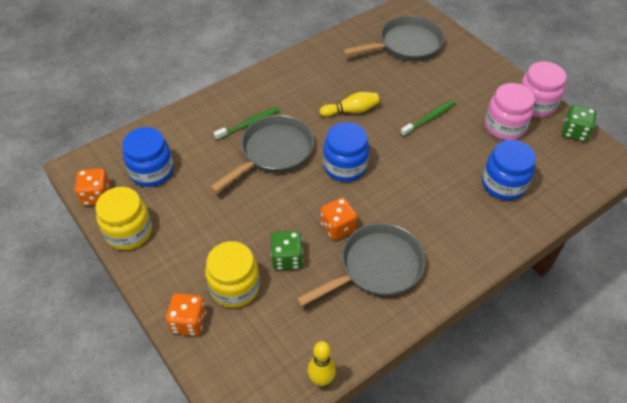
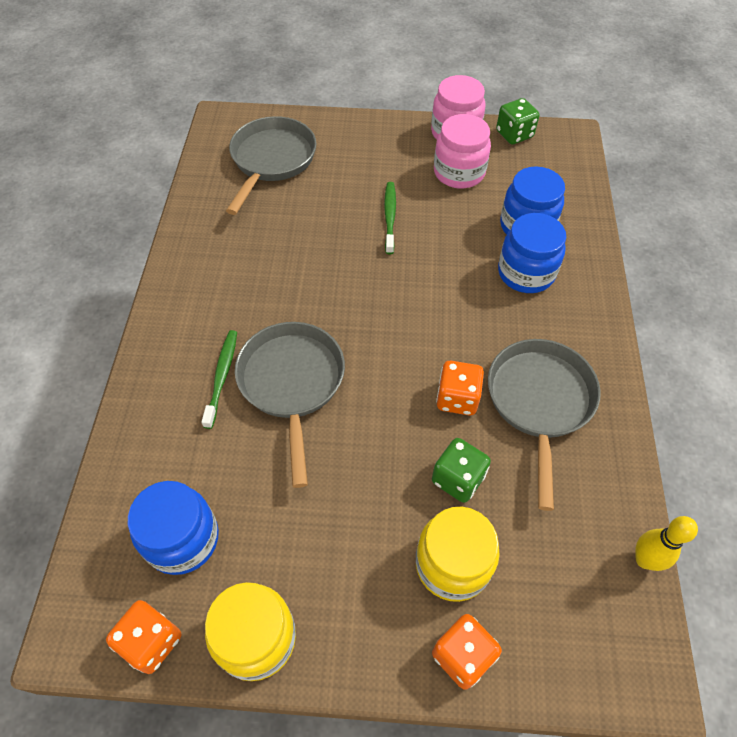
camera: 50 degrees left, 5 degrees up
yellow bowling pin [319,92,379,117] -> none
blue jar [323,122,369,182] -> blue jar moved to [498,213,567,293]

